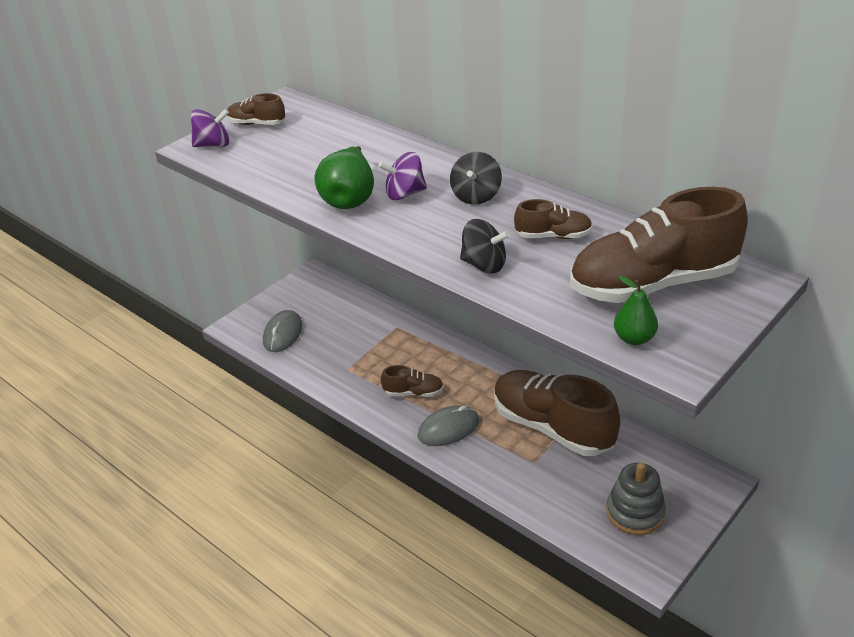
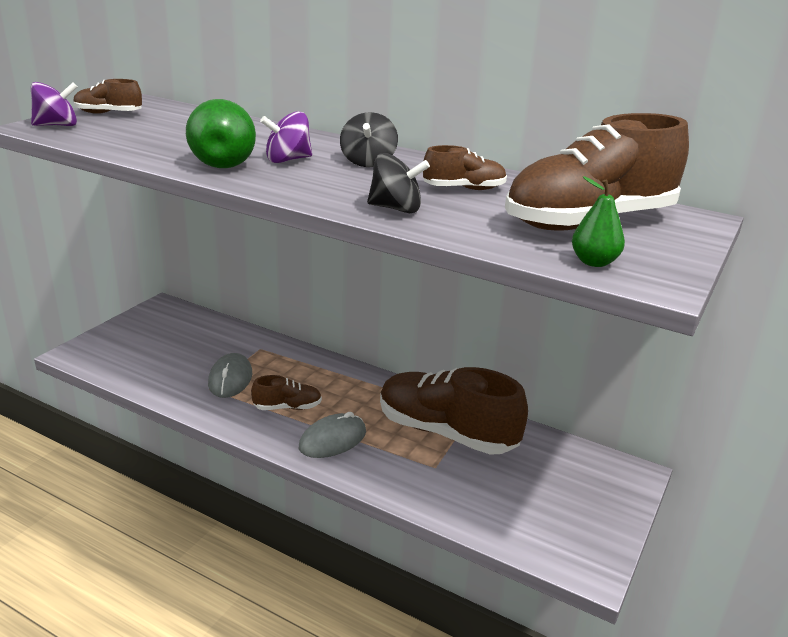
camera: 15 degrees left, 10 degrees down
grey mouse [263,310,303,352] -> grey mouse moved to [208,353,252,398]
grey stacking toy [606,463,666,535] -> none

